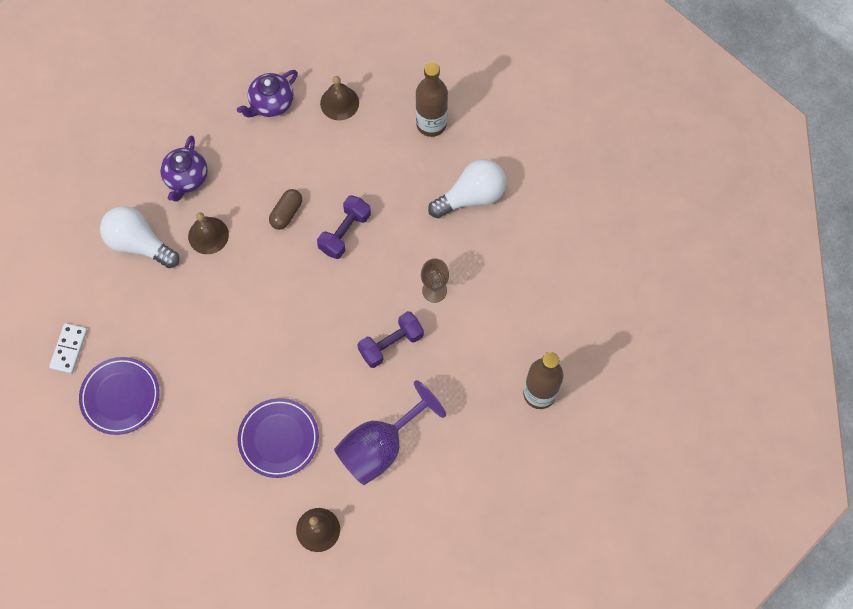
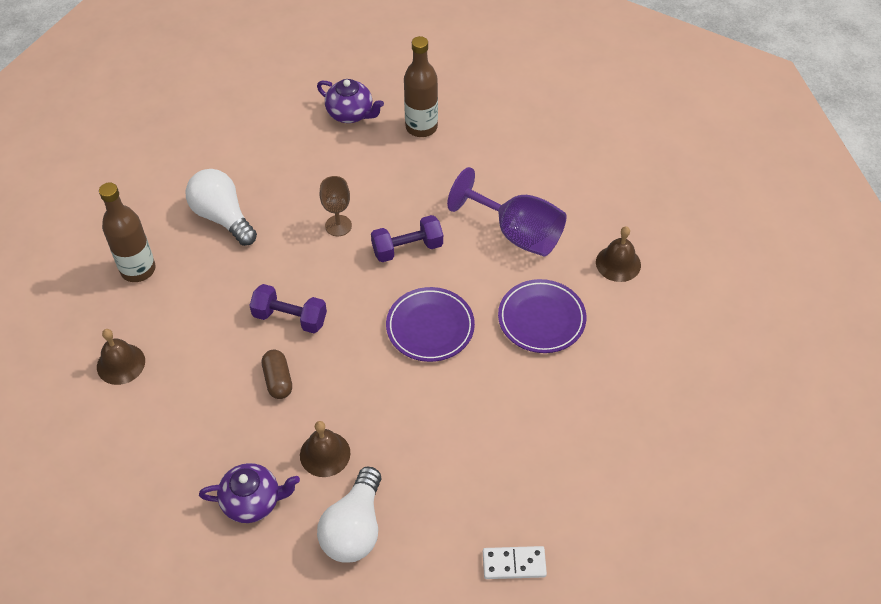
camera: 105 degrees left, 15 degrees down
purple plate [79,357,160,435] -> purple plate moved to [386,287,475,362]
purple teapot [237,70,298,117] -> purple teapot moved to [317,79,384,123]
brown capsule [269,189,302,230] -> brown capsule turned 60 degrees clockwise [262,350,292,399]
purple dumbbell [357,311,424,368] -> purple dumbbell turned 60 degrees counterclockwise [371,215,443,262]

